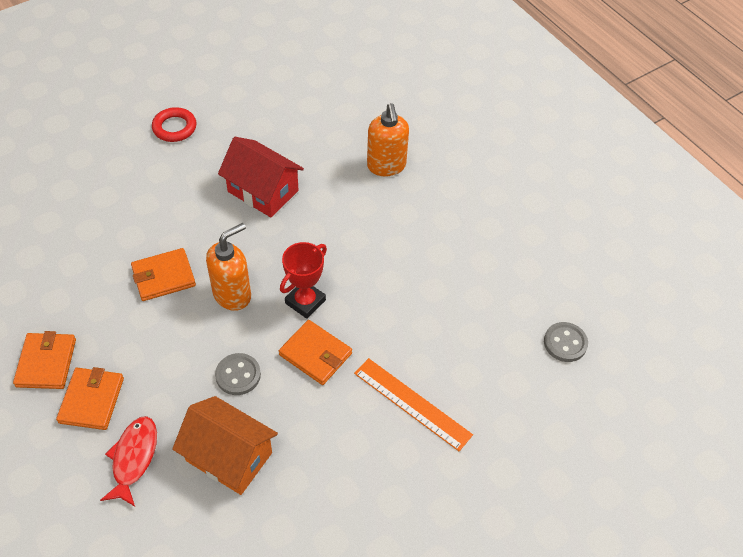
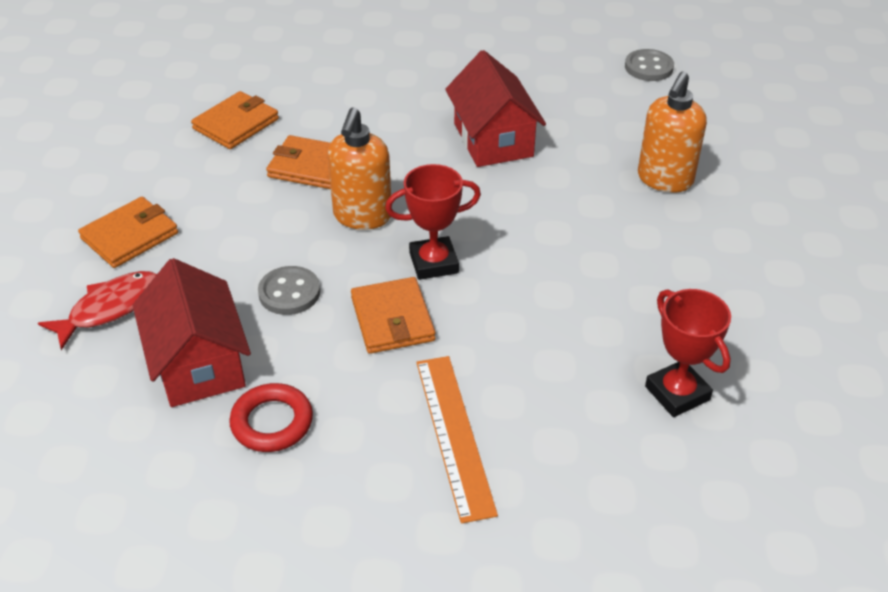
camera: 40 degrees right, 10 degrees down
orange wallet [13,331,76,389] -> orange wallet moved to [191,91,279,149]
red ring [152,107,196,142] -> red ring moved to [229,383,313,452]
orange house [172,396,278,495] -> red house [133,258,251,407]
orange soap dispenser [206,223,251,311] -> orange soap dispenser turned 105 degrees clockwise [327,107,391,230]
grey button [544,322,588,362] -> grey button moved to [625,49,674,81]
none -> red trophy [645,289,731,417]

